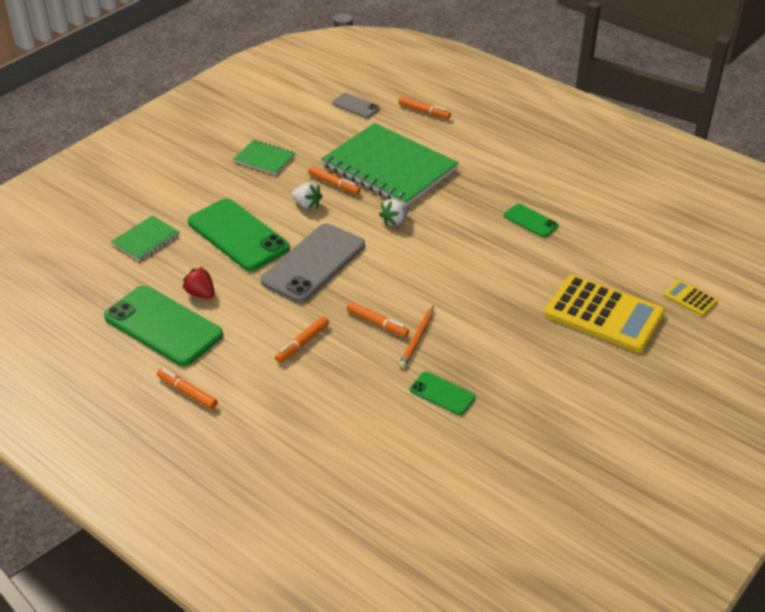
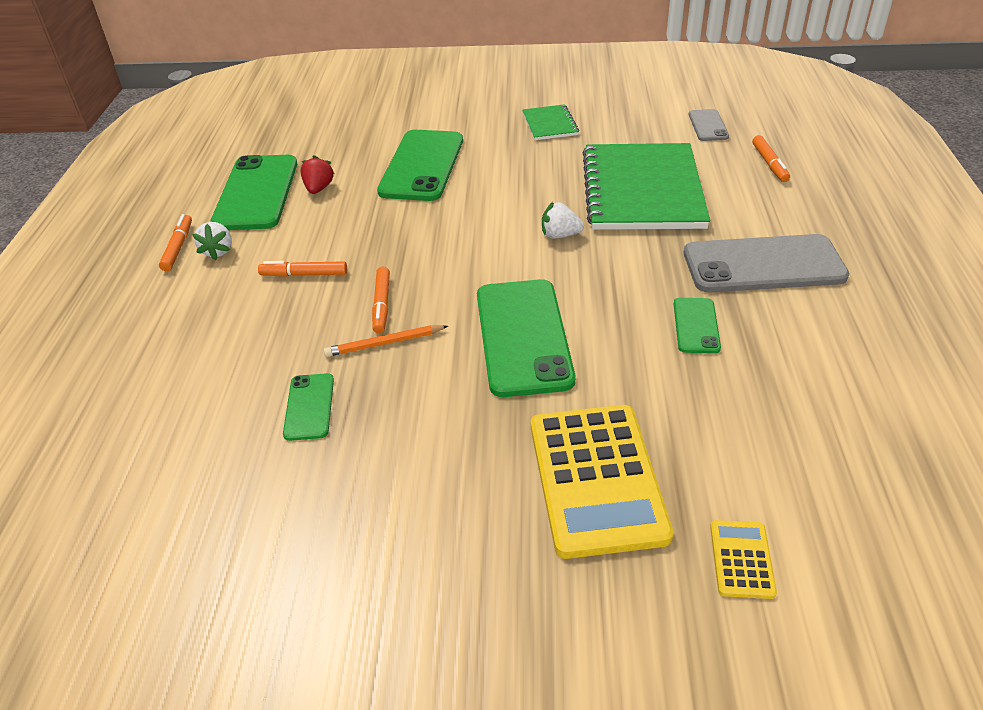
camera: 55 degrees right, 0 degrees up
green notebook [111,215,180,261] -> none
grey phone [261,223,365,303] -> grey phone moved to [684,234,849,293]
white strawberry [292,183,322,209] -> white strawberry moved to [192,222,232,260]
orange marker [308,166,361,194] -> none
none -> green phone [477,279,576,397]

